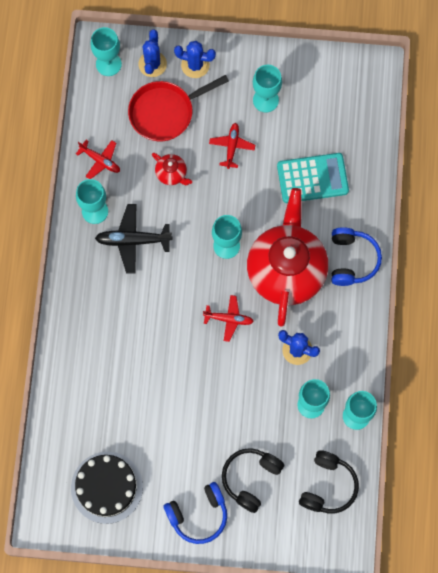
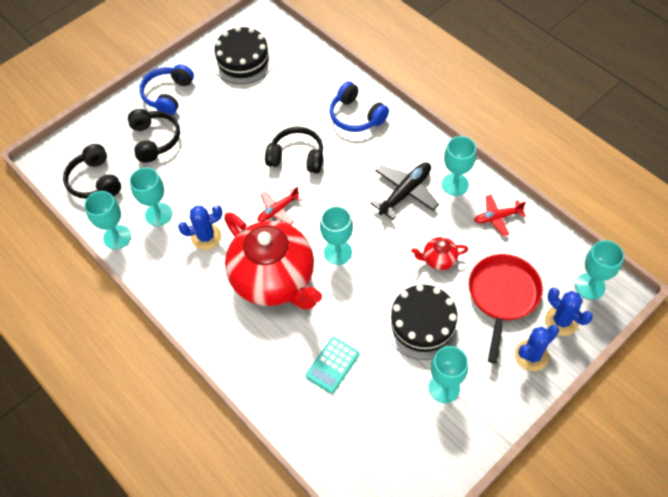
camera: 135 degrees right, 15 degrees down
red plane [209,123,255,169] -> black cake [384,284,462,360]
turquoise calculator [277,153,349,203] -> turquoise calculator [305,337,359,394], size x0.66
blue headphones [331,227,382,286] -> blue headphones moved to [329,81,389,132]
none -> black headphones [265,127,323,173]

